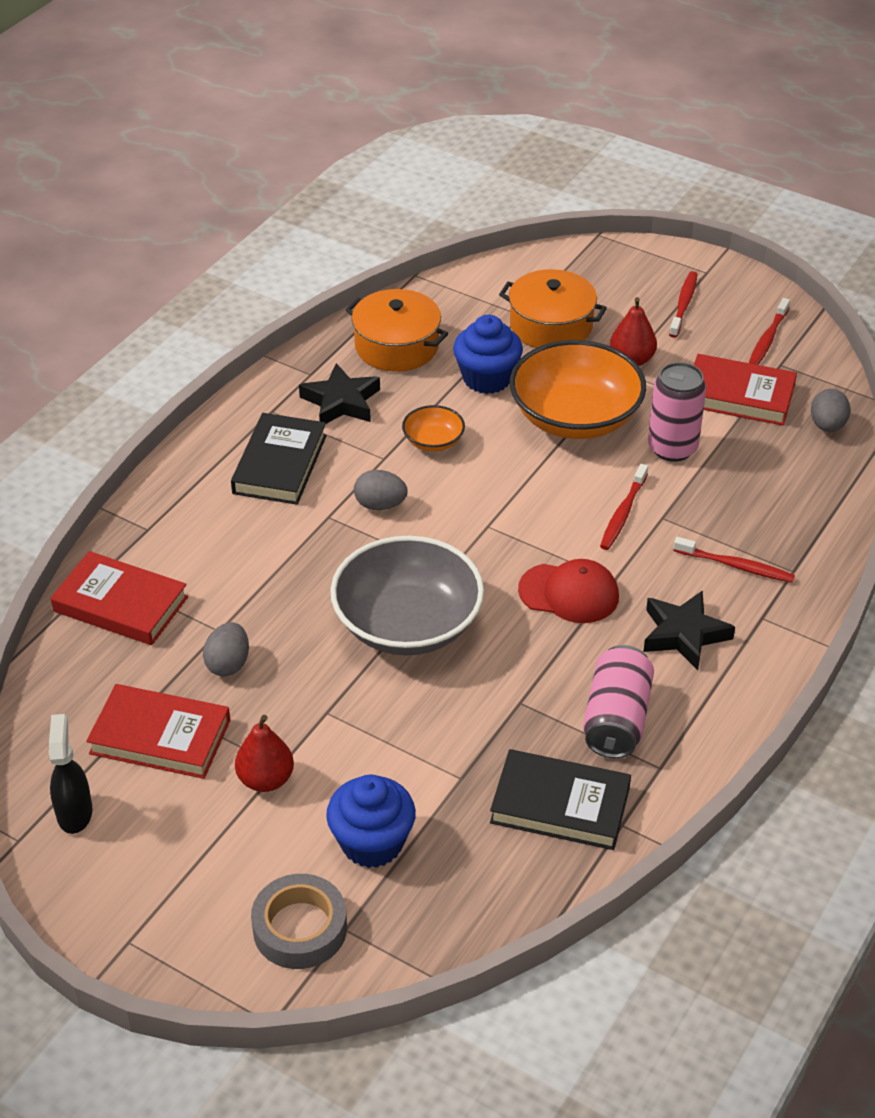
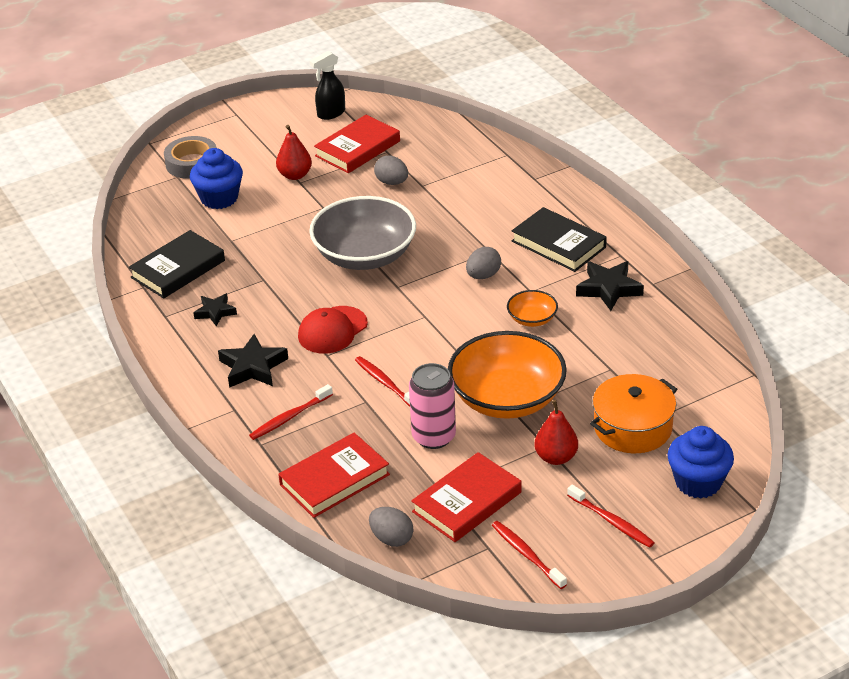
camera: 120 degrees right, 5 degrees down
black spray bottle [49,714,92,834] -> black spray bottle turned 120 degrees clockwise [310,51,345,120]
red book [51,551,188,645] -> red book moved to [278,433,390,518]
orange pot [345,289,448,372] -> none
blue cupcake [453,315,523,394] -> blue cupcake moved to [667,426,734,499]
pink can [583,645,654,758] -> black star [194,293,237,326]

